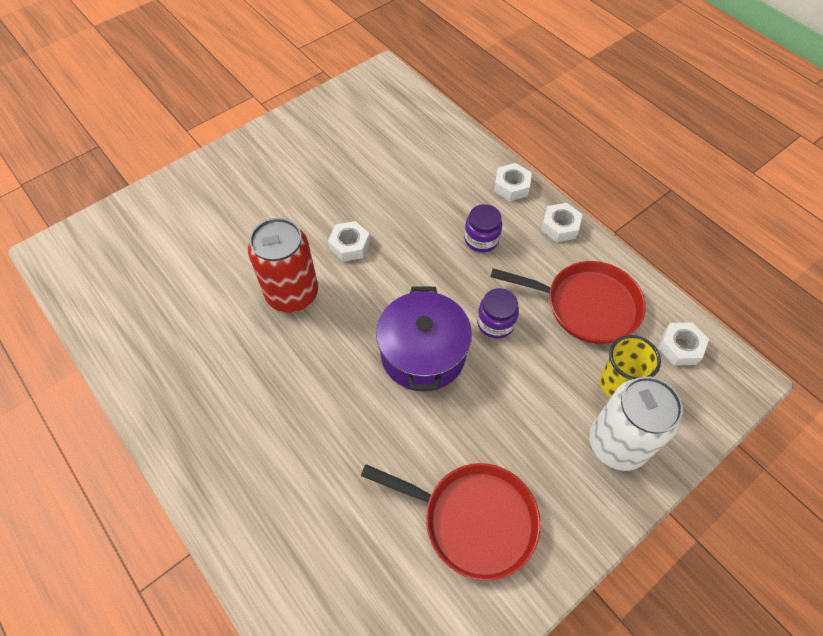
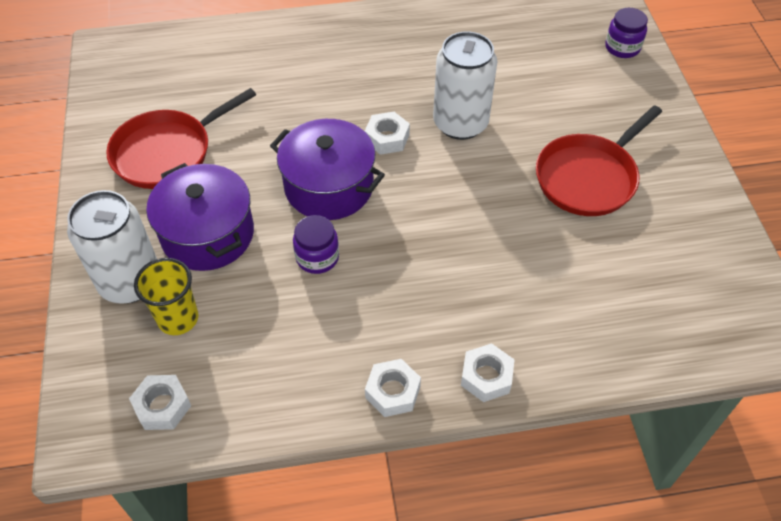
camera: 120 degrees right, 5 degrees down
red can [248,218,318,313] -> white can [433,31,497,140]
white nut [328,221,370,262] -> white nut moved to [365,112,410,155]
purple jar [464,204,502,252] -> purple jar moved to [605,8,648,58]
red pan [491,261,646,344] -> red pan moved to [536,105,662,216]
none -> purple pot [146,163,254,271]

